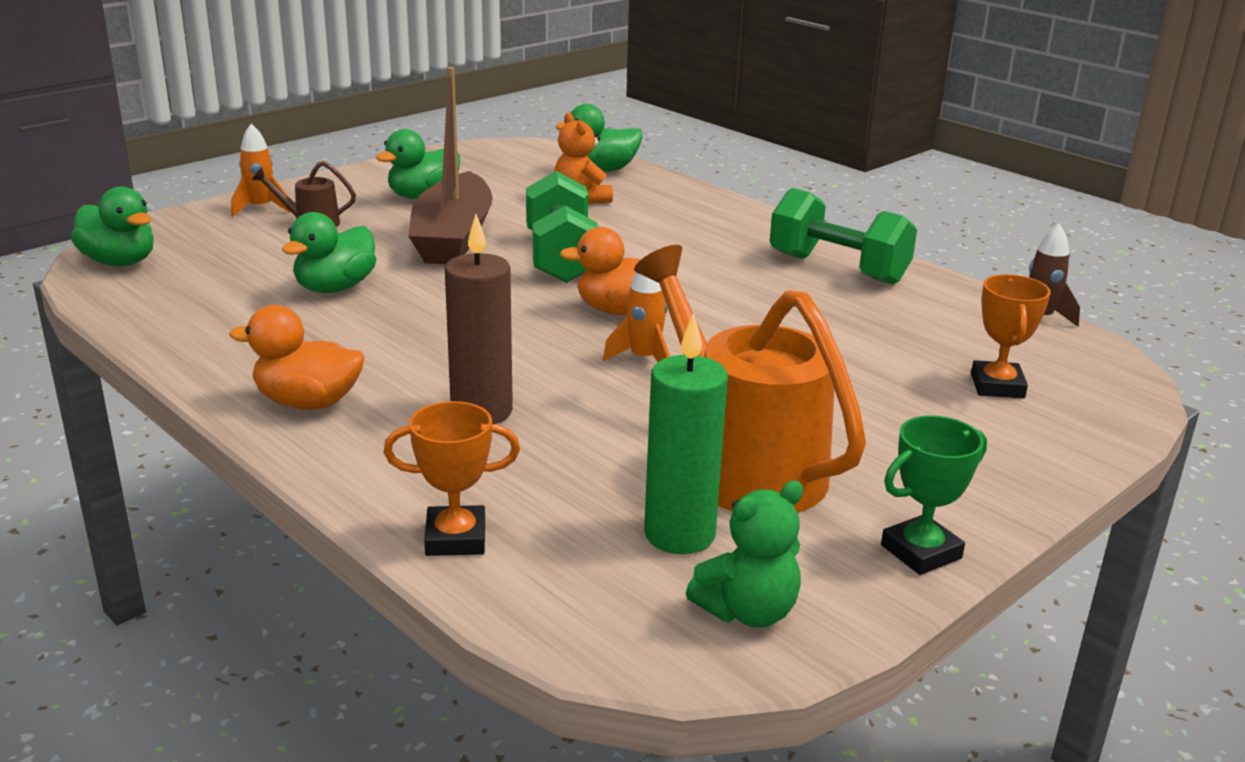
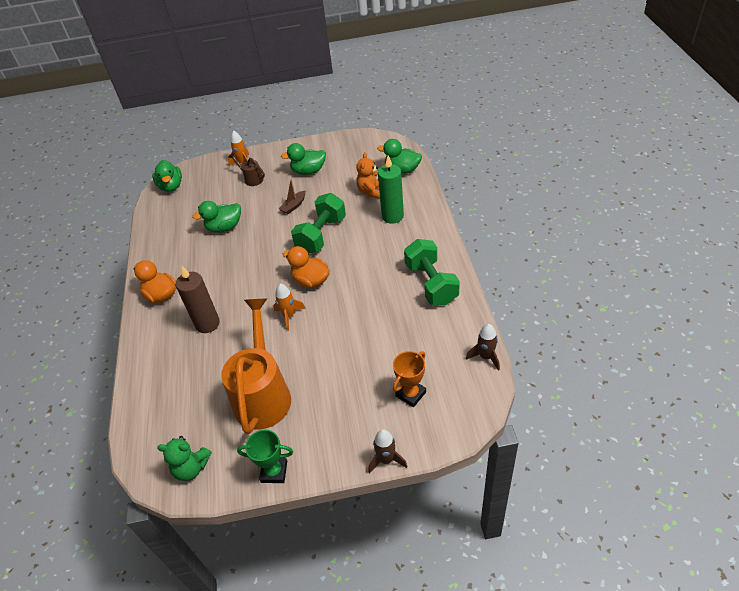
camera: 40 degrees right, 20 degrees up
orange trophy [384,401,520,556] -> none
brown boat [408,67,492,264] -> brown boat [279,179,306,214], size x0.42
green candle [644,313,728,554] -> green candle moved to [378,155,404,224]
none -> brown rocket [368,429,408,474]

